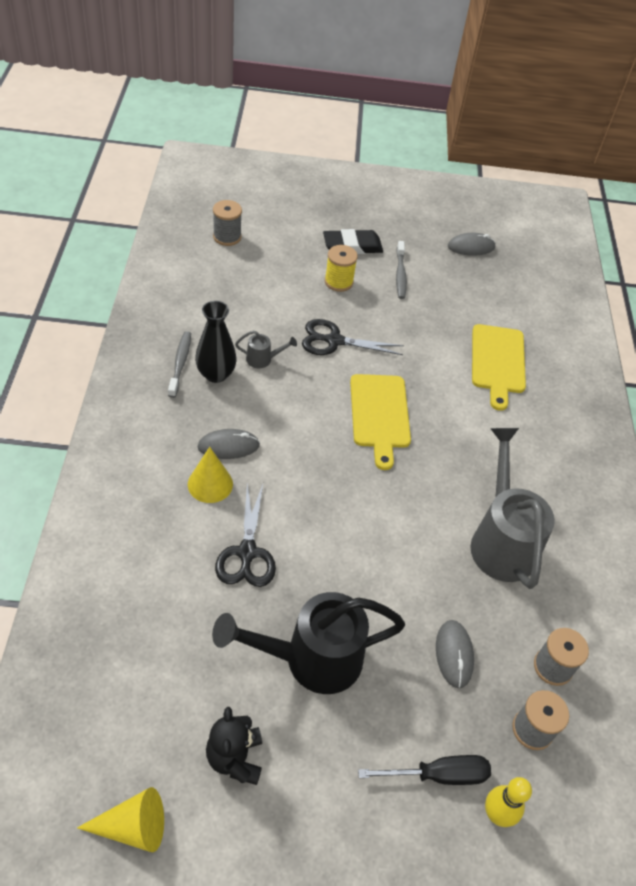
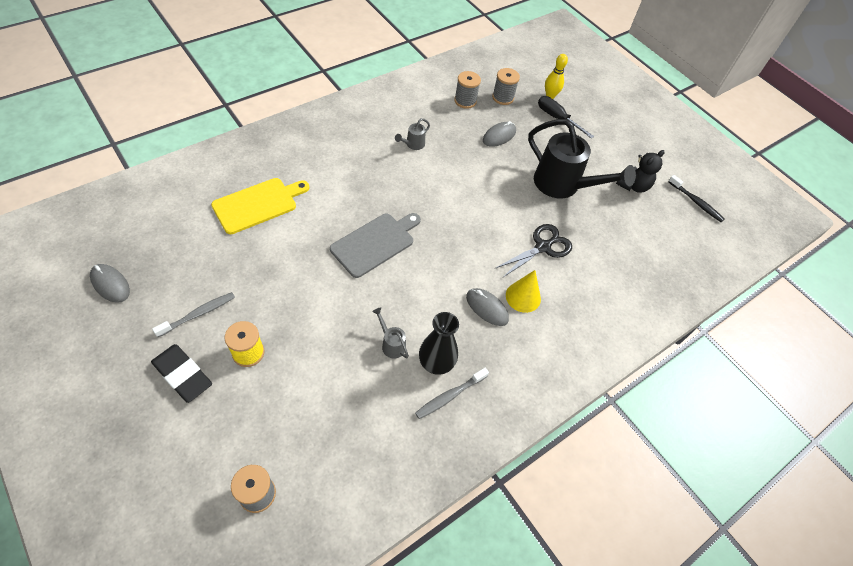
camera: 130 degrees left, 5 degrees up
yellow cone [77,787,164,852] -> black toothbrush [668,175,724,222]
black scissors [302,319,404,355] -> none
yellow cutting board [350,374,411,470] -> grey cutting board [330,213,421,278]
grey watering can [470,428,555,589] -> grey watering can [395,118,430,150], size x0.42

